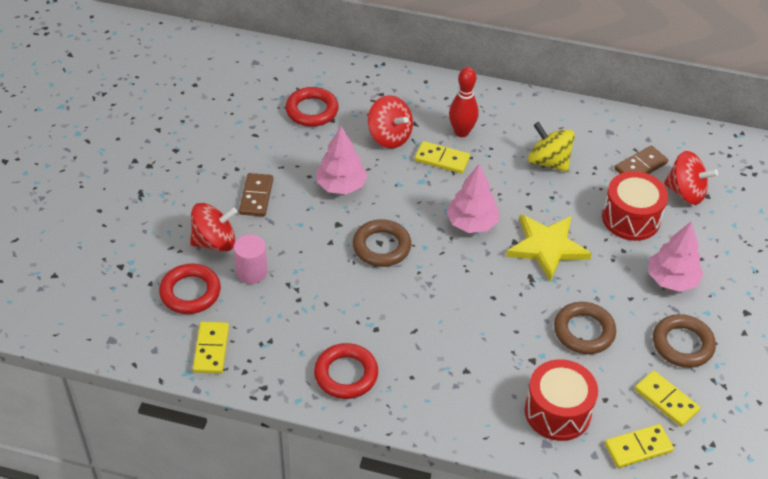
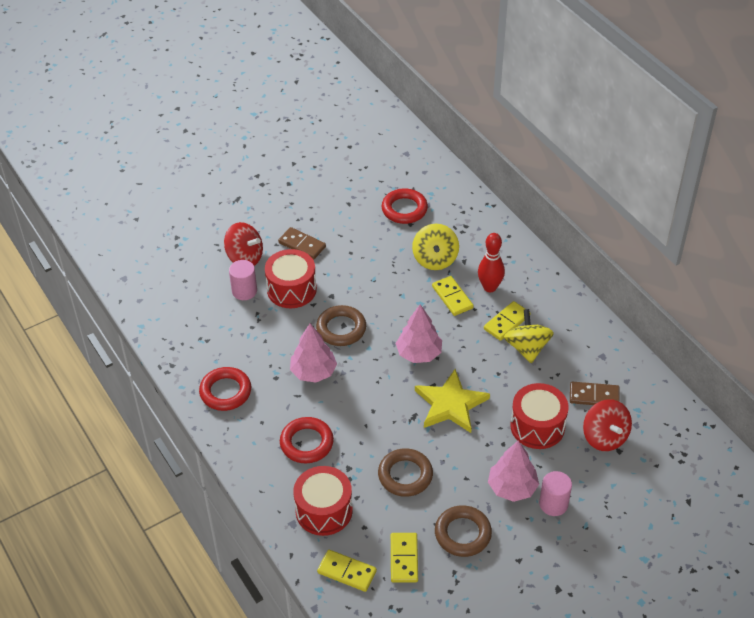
camera: 45 degrees right, 0 degrees up
red ring [159,263,221,314] -> red ring moved to [280,417,334,463]
yellow domino [193,322,229,374] -> yellow domino moved to [484,301,531,341]
brown domino [239,173,273,217] -> brown domino turned 75 degrees clockwise [278,227,326,259]
pink tree [316,126,368,194] -> pink tree moved to [290,324,337,383]
red spinning top [368,95,413,148] -> yellow spinning top [412,224,459,270]
none -> red drum [265,249,317,308]
none -> pink cylinder [539,471,572,516]

